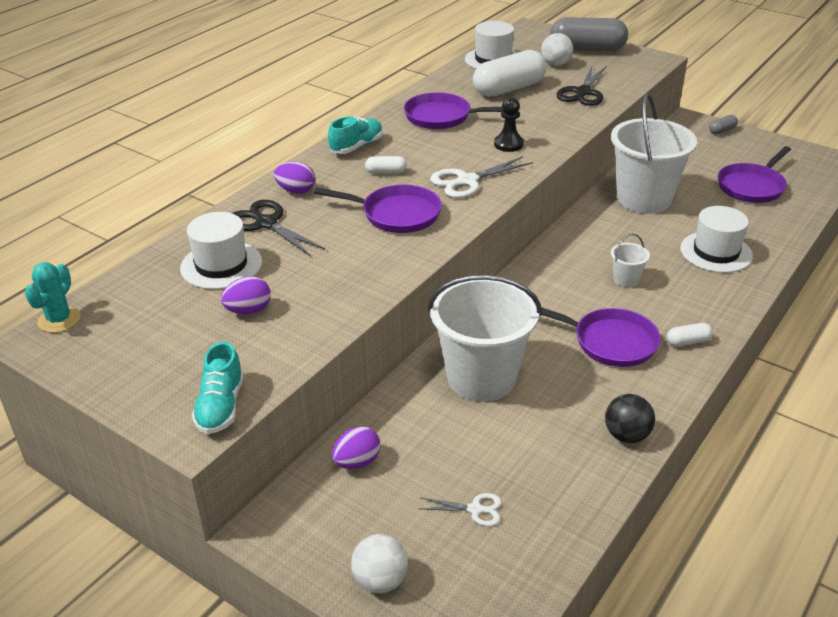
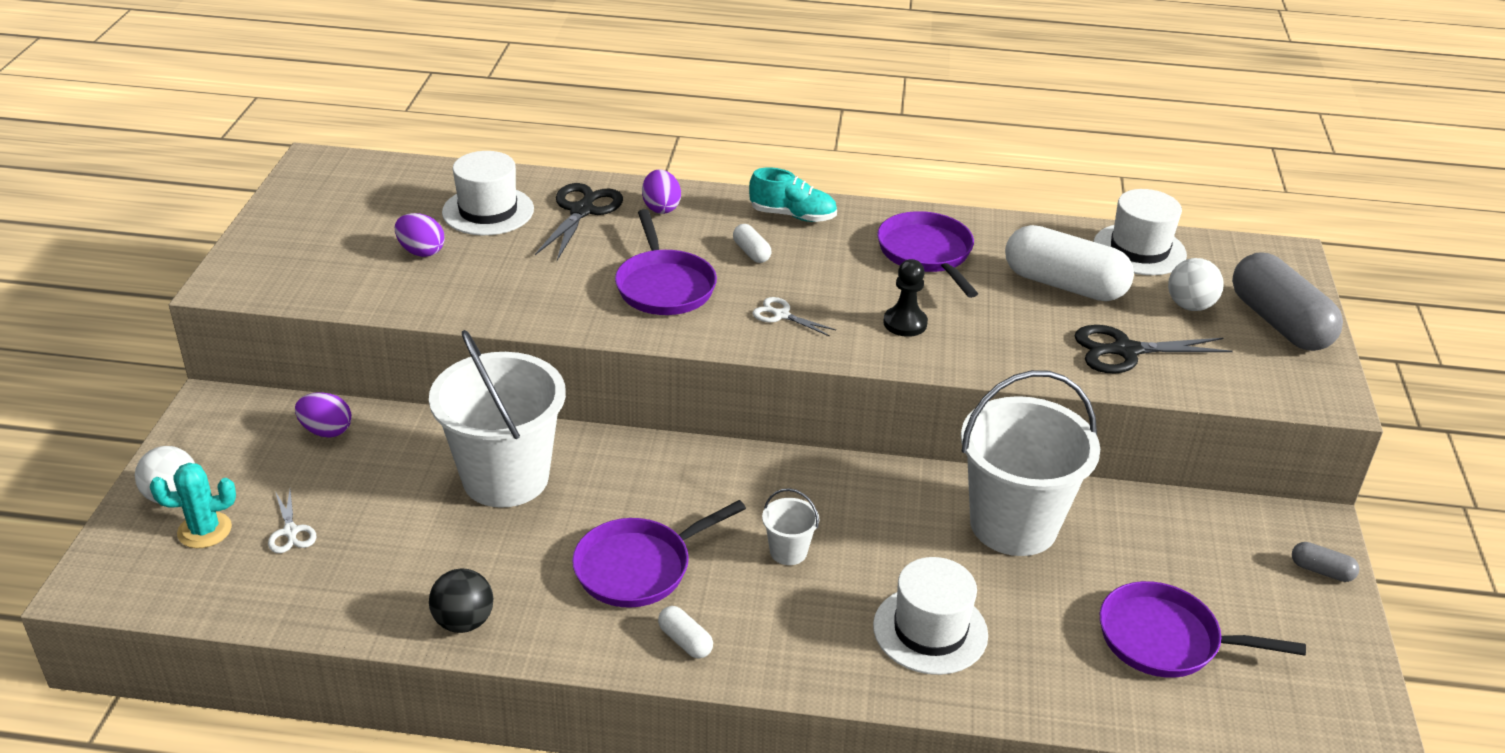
camera: 60 degrees right, 0 degrees up
turquoise cactus [25,262,81,333] -> turquoise cactus moved to [150,463,236,548]
turquoise shoe [192,342,244,434] -> none
white scissors [430,156,533,198] -> white scissors [752,297,836,336], size x0.57
purple pan [541,307,661,367] -> purple pan turned 60 degrees clockwise [572,500,746,608]

